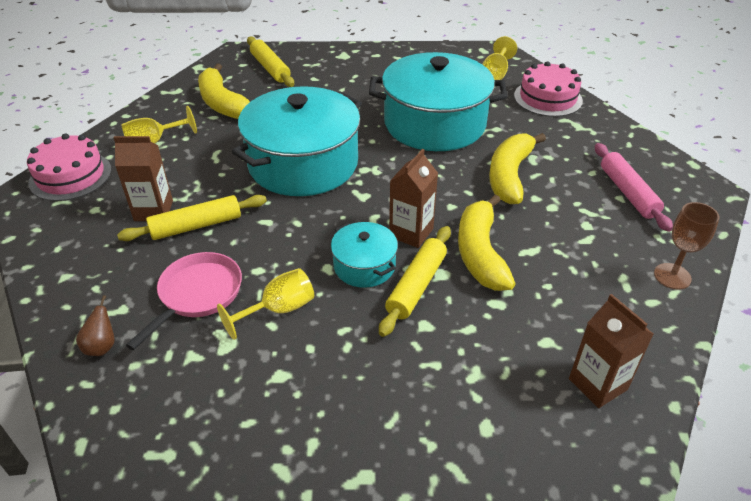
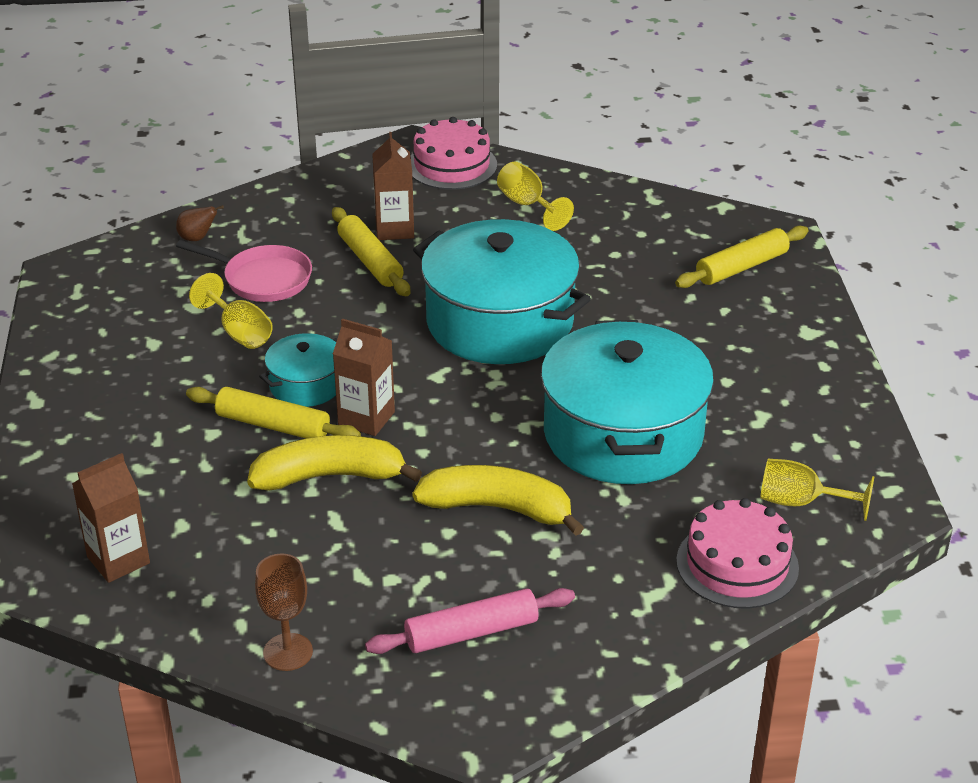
camera: 85 degrees right, 5 degrees down
yellow banana [198,64,250,119] -> none

